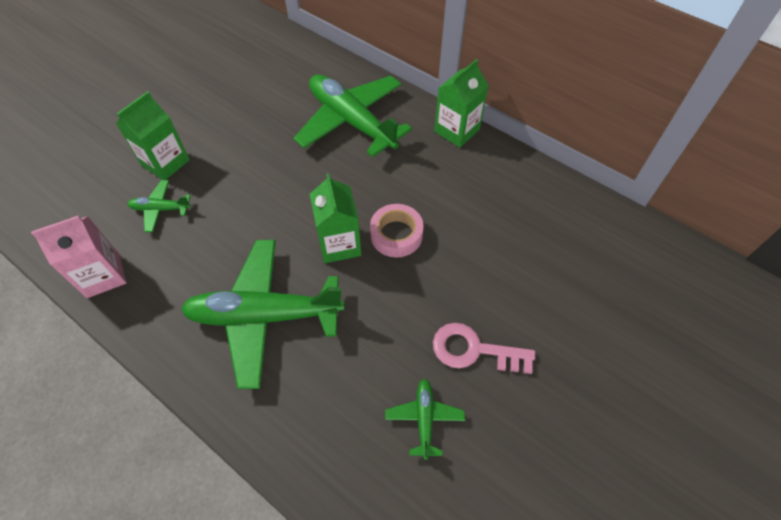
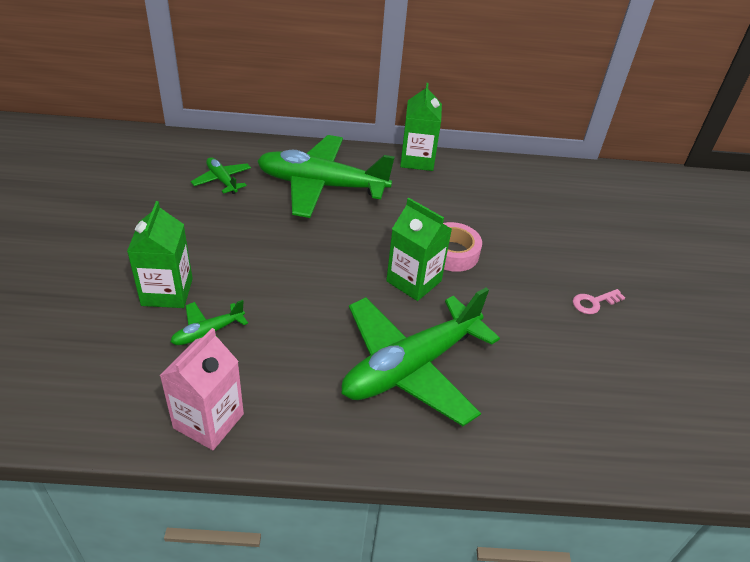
camera: 40 degrees left, 15 degrees down
green plane [385,379,465,460] -> green plane moved to [191,157,251,194]
pink key [433,323,535,374] -> pink key [573,289,625,314], size x0.59

